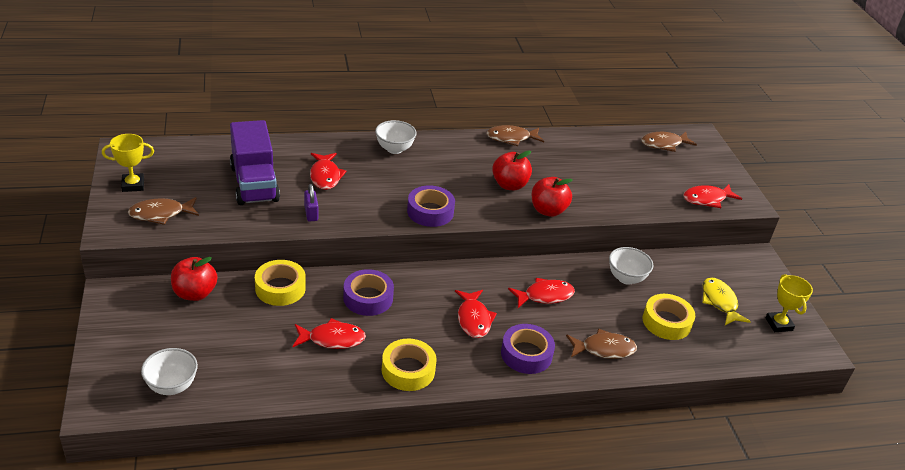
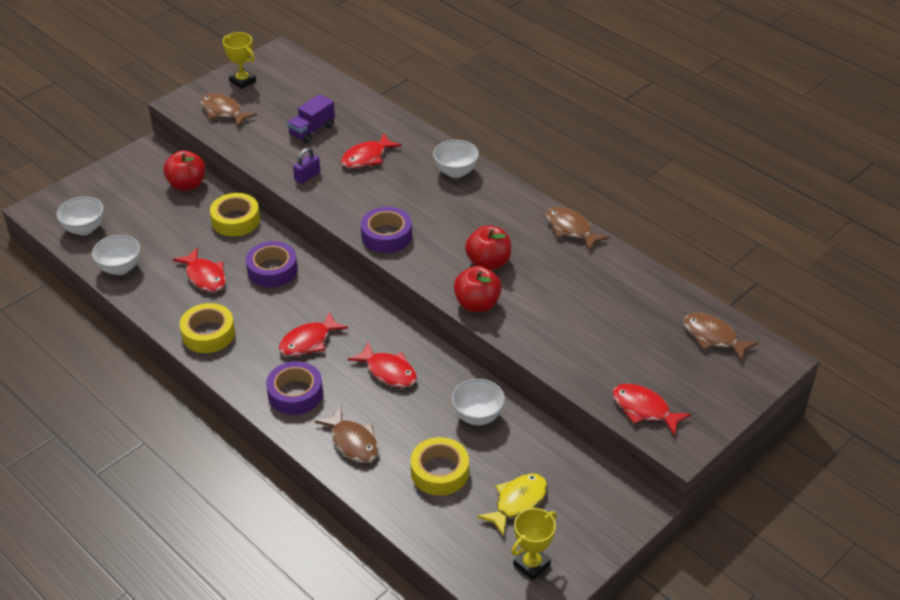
camera: 60 degrees right, 5 degrees up
purple truck [230,120,280,205] -> purple truck [287,94,335,143], size x0.57
none -> white bowl [92,235,140,275]

